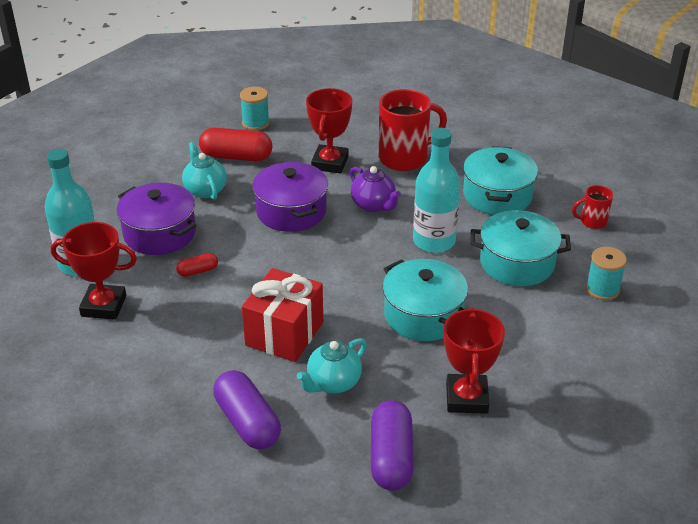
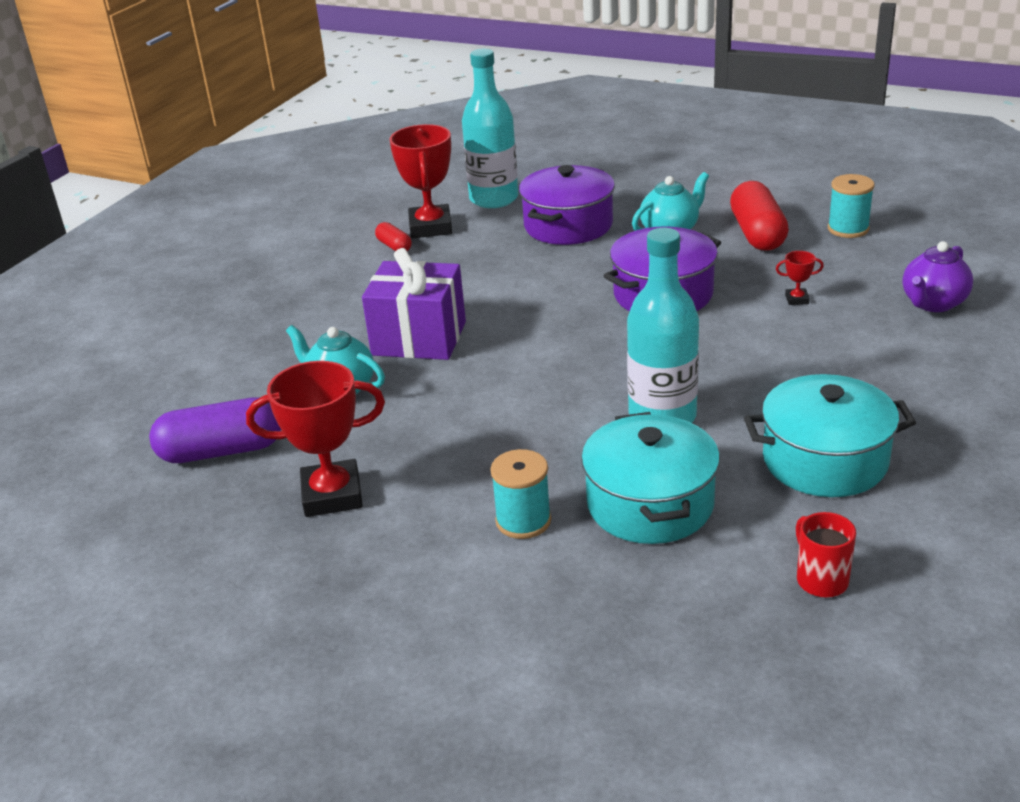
camera: 80 degrees right, 5 degrees down
red capsule [176,253,218,277] -> red capsule moved to [375,222,412,251]
purple capsule [213,370,281,449] -> none
red gift [242,268,323,362] -> purple gift [362,248,466,360]
red trophy [306,88,352,174] -> red trophy [776,251,824,305], size x0.43
purple teapot [350,166,401,212] -> purple teapot moved to [902,241,973,312]
red mug [379,89,447,171] -> none
turquoise pot [383,259,468,341] -> none
turquoise spool [586,247,627,300] -> turquoise spool moved to [490,449,551,539]

